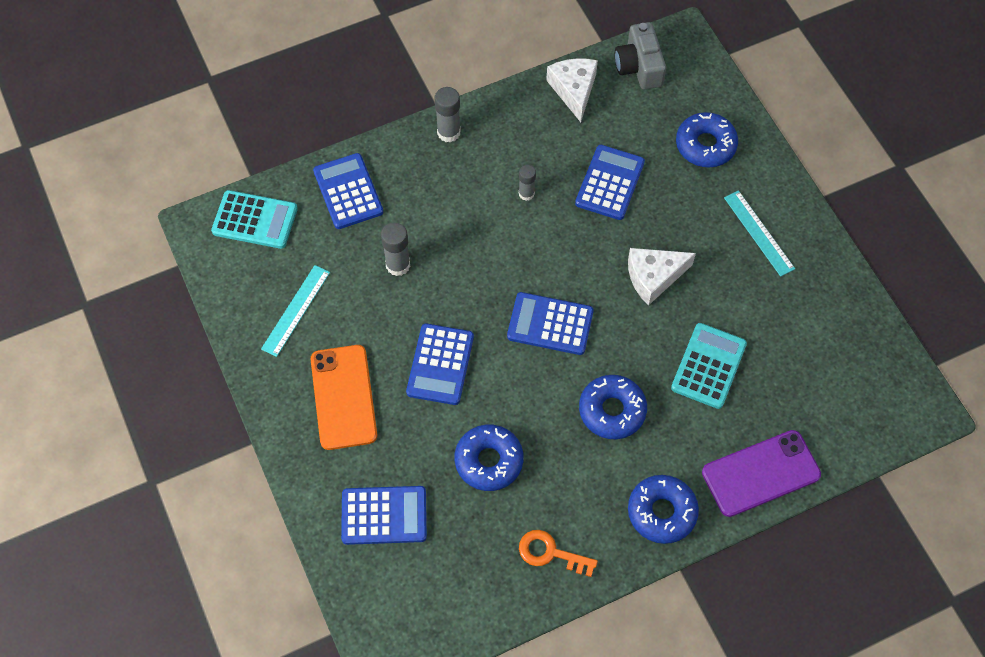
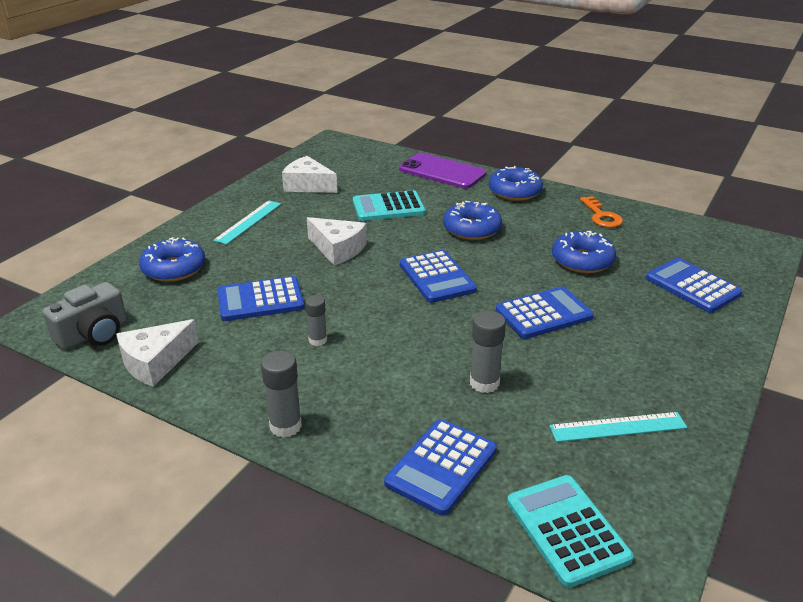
camera: 125 degrees left, 30 degrees down
orange phone [311,345,377,450] -> none
none -> white cheese [282,156,337,193]

